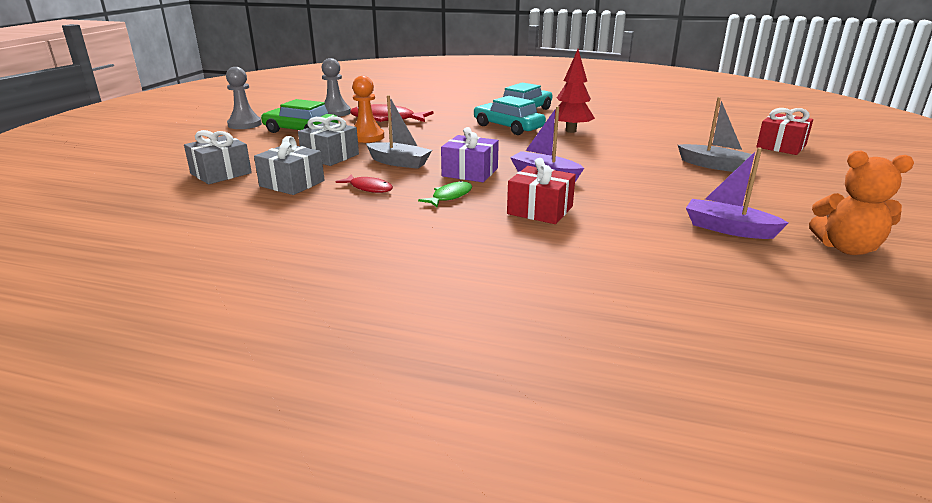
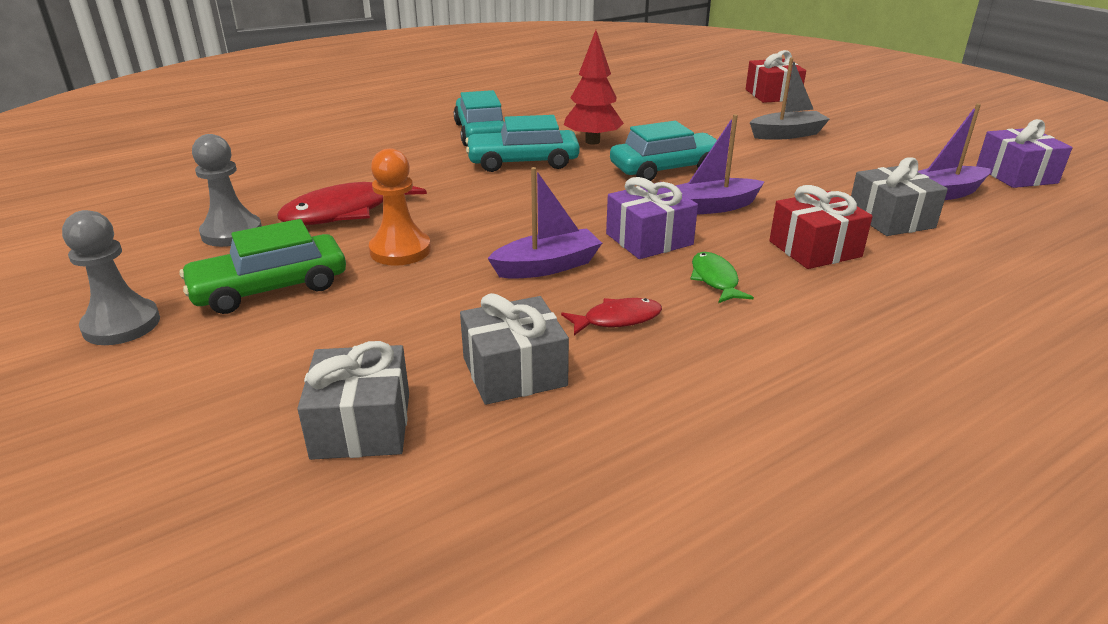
camera: 50 degrees left, 5 degrees up
grey gift [298,117,359,166] -> grey gift moved to [851,157,948,236]
grey boat [366,95,432,169] -> purple boat [487,167,602,279]
orange teddy bear [809,150,914,255] -> purple gift [976,119,1073,188]
none -> turquoise car [610,121,717,181]

